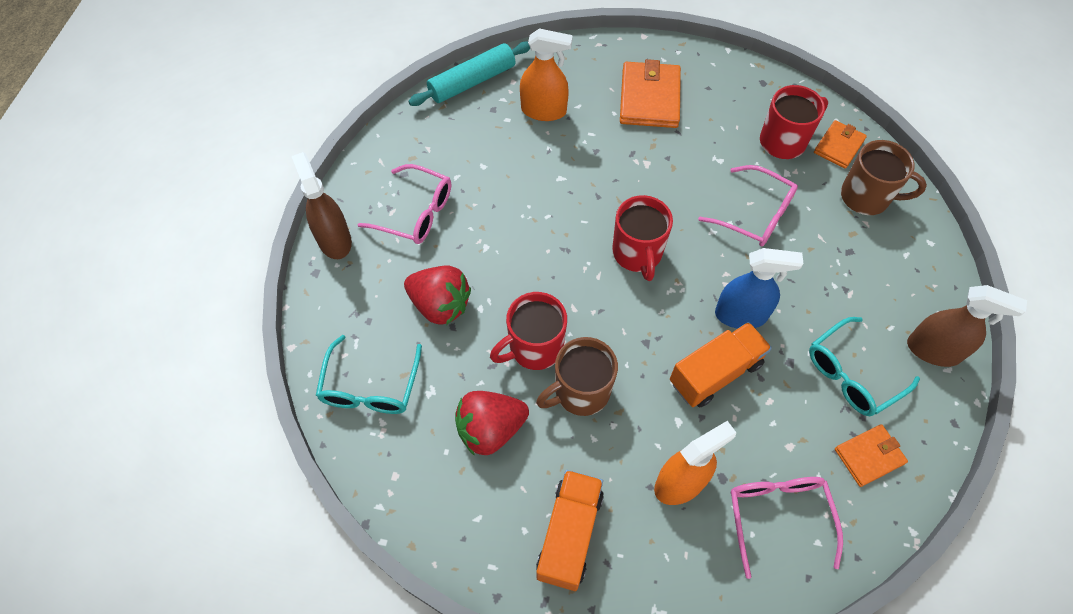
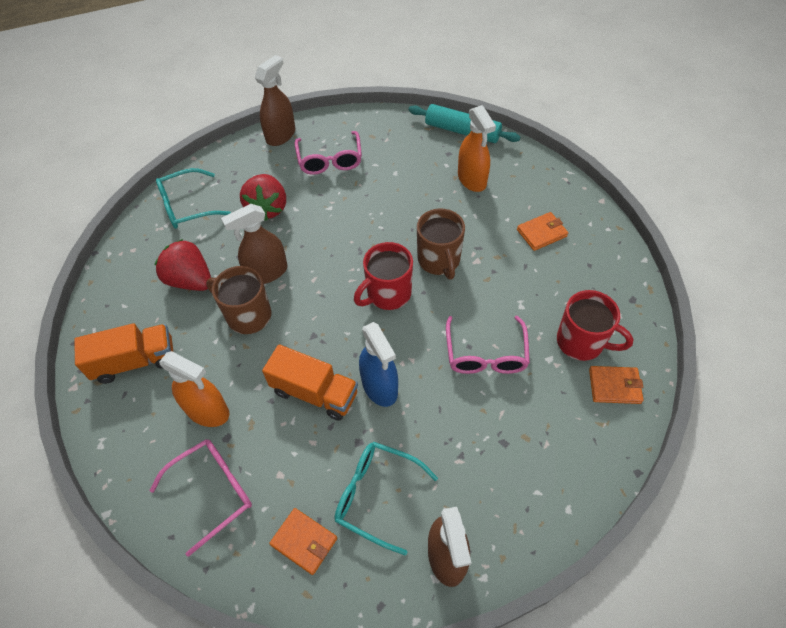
camera: 60 degrees right, 5 degrees down
red mug [490,292,567,370] -> brown spray bottle [221,204,288,284]
orange wallet [620,59,681,128] -> orange wallet [517,212,568,251], size x0.60
brown mug [841,140,927,215] -> brown mug moved to [417,208,465,279]

